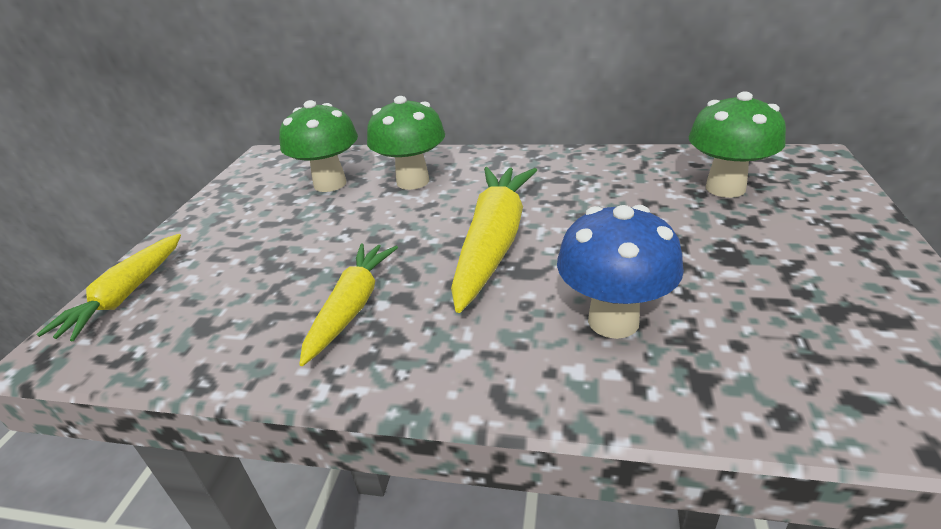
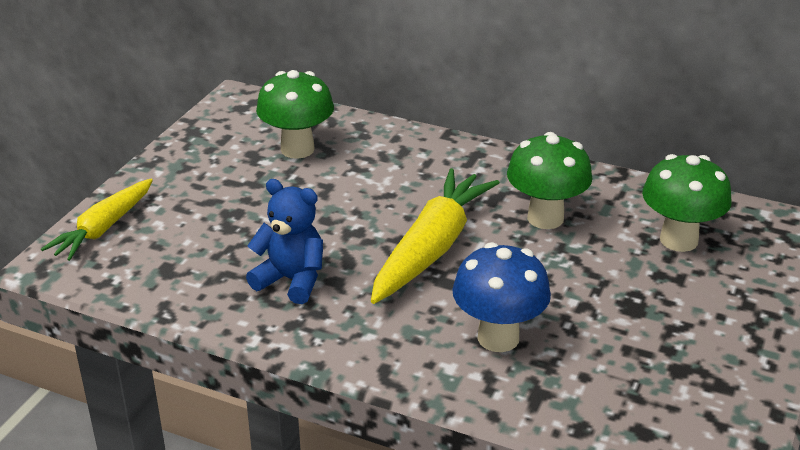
camera: 10 degrees right, 0 degrees up
yellow carrot [299,243,398,366] -> blue teddy bear [246,179,323,304]
green mushroom [367,96,445,190] -> green mushroom moved to [507,132,593,229]

